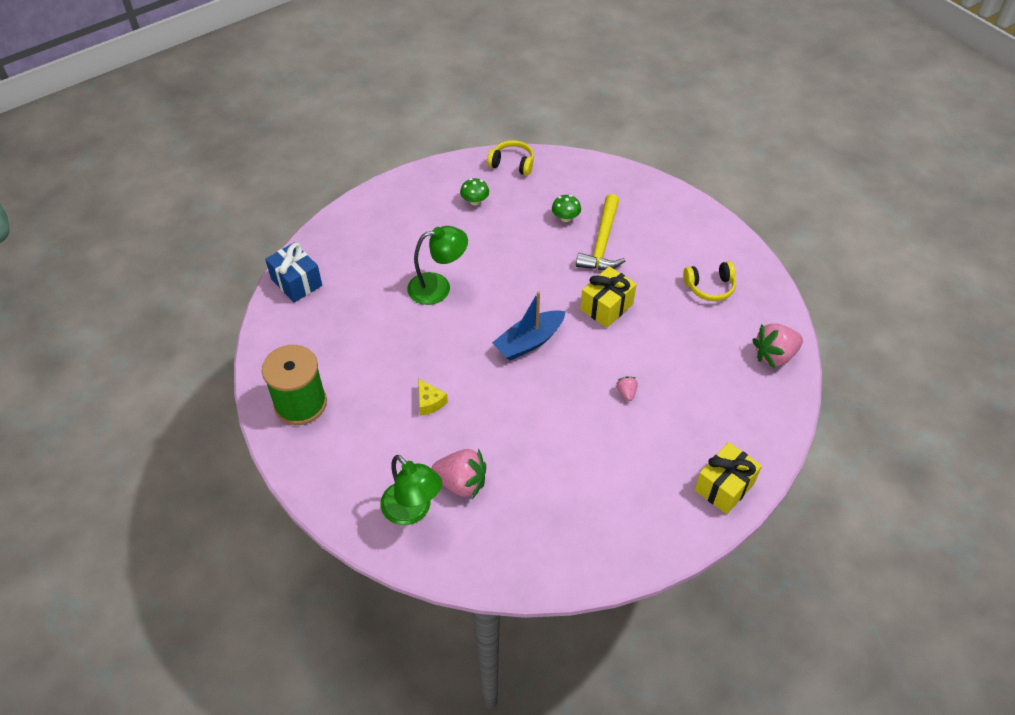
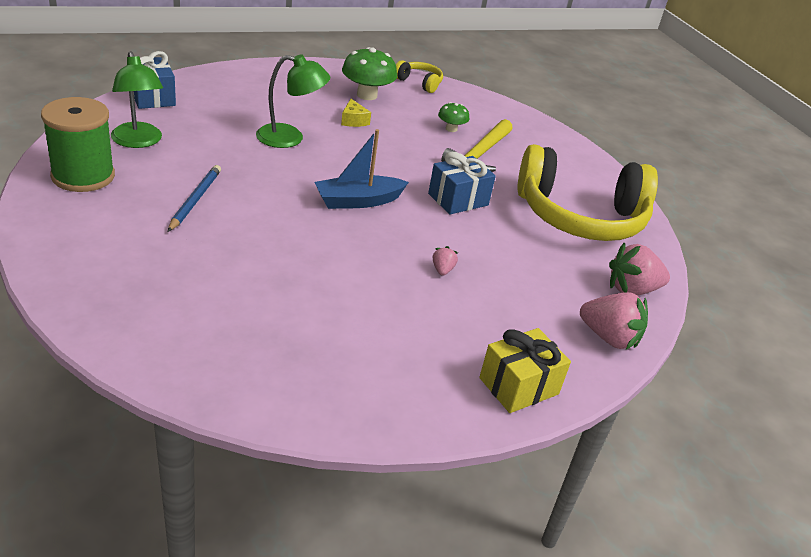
camera: 10 degrees right, 15 degrees down
green lamp [381,455,442,525] -> green lamp moved to [111,51,163,148]
yellow cheese [418,379,448,416] -> yellow cheese moved to [341,99,371,127]
pink strawberry [431,448,486,499] -> pink strawberry moved to [580,292,648,350]
green mushroom [460,178,489,205] -> green mushroom [342,47,397,100], size x1.81
yellow gift [580,266,637,328] -> blue gift [428,152,496,214]
yellow headphones [683,261,736,301] -> yellow headphones [517,144,658,241], size x2.35
none -> blue pencil [168,165,221,232]

